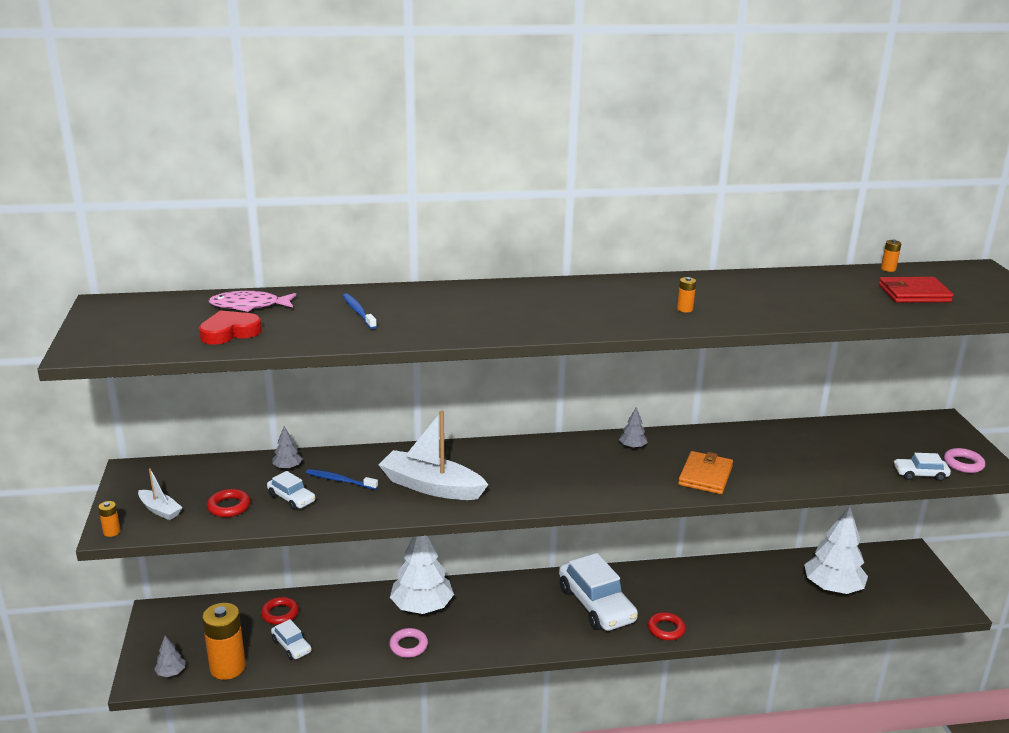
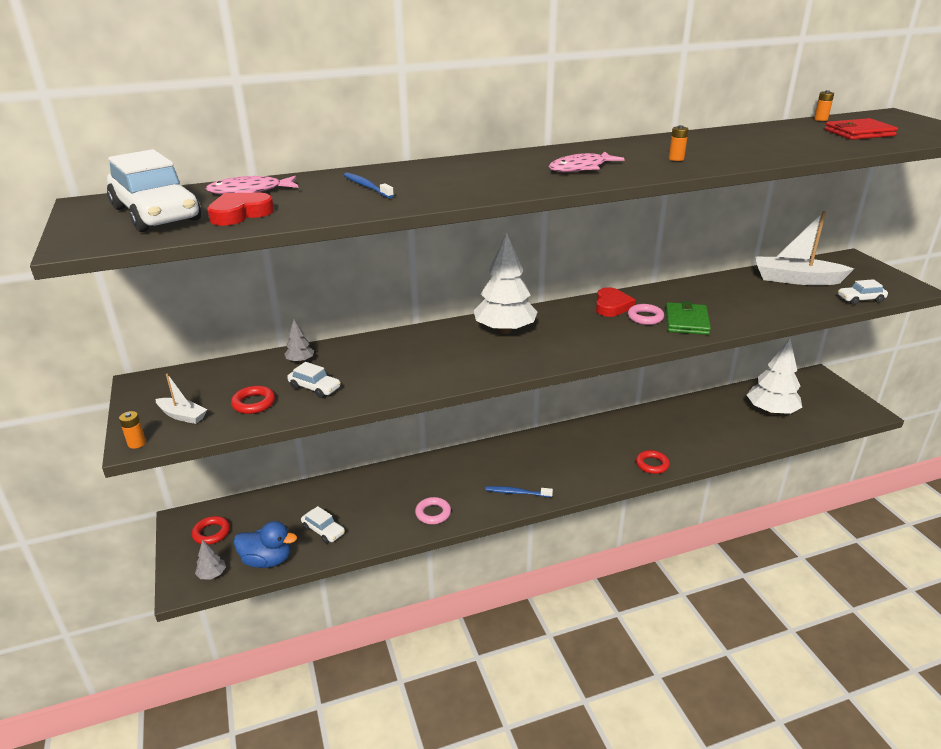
camera: 10 degrees left, 5 degrees up
orange battery [202,603,246,680] -> blue duck [234,521,297,568]
red ring [261,597,299,625] -> red ring moved to [192,516,230,545]
blue toothbrush [306,469,378,490] -> blue toothbrush moved to [485,486,553,497]
white boat [378,411,488,500] -> white boat moved to [755,211,854,285]
white tree [390,536,454,614] -> white tree moved to [473,232,537,334]
white car [559,553,638,631] -> white car moved to [107,149,201,232]
grey tree [619,407,648,449] -> red heart [596,287,635,317]
orange wallet [678,451,733,494] -> green wallet [666,301,711,335]
pink ring [944,448,985,473] -> pink ring moved to [628,304,664,325]
none -> pink fish [549,151,625,172]

